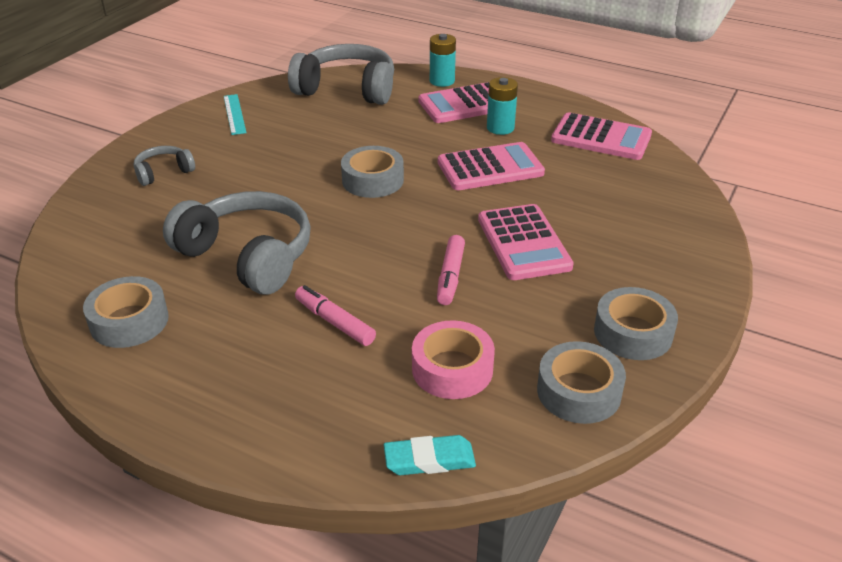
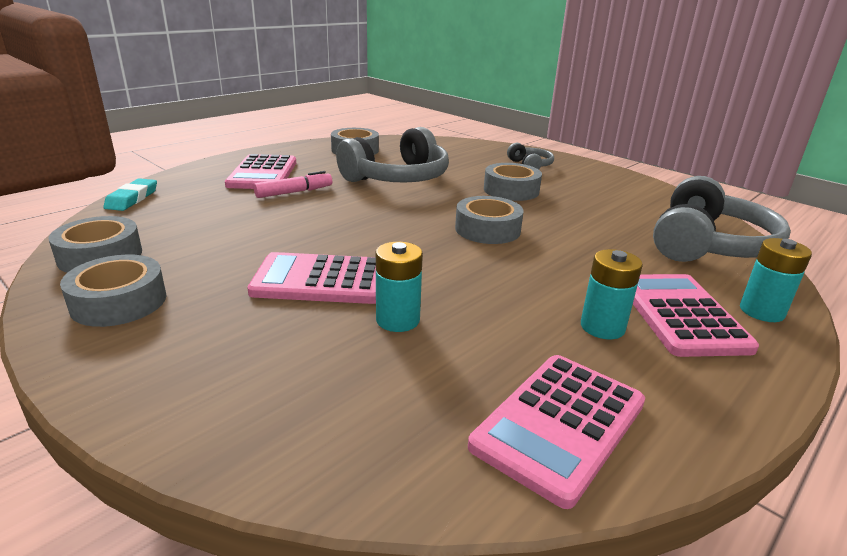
camera: 105 degrees right, 10 degrees down
turquoise ruler [224,94,247,135] -> none
pink tape [412,320,495,399] -> none
pink marker [437,235,465,305] -> none
pink calculator [438,142,545,190] -> pink calculator moved to [225,154,296,189]
none -> turquoise battery [376,242,423,332]
none -> grey tape [484,163,542,201]

